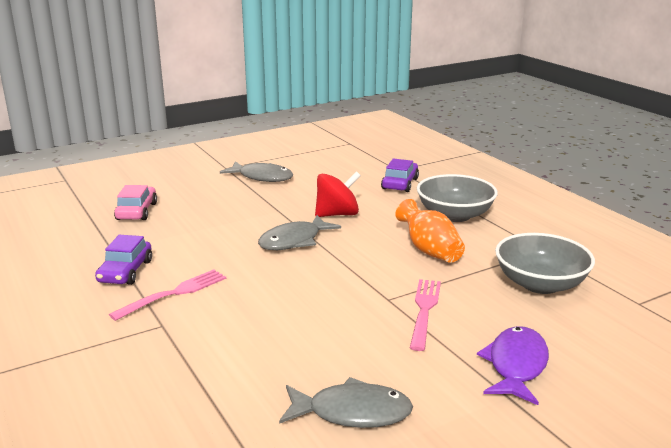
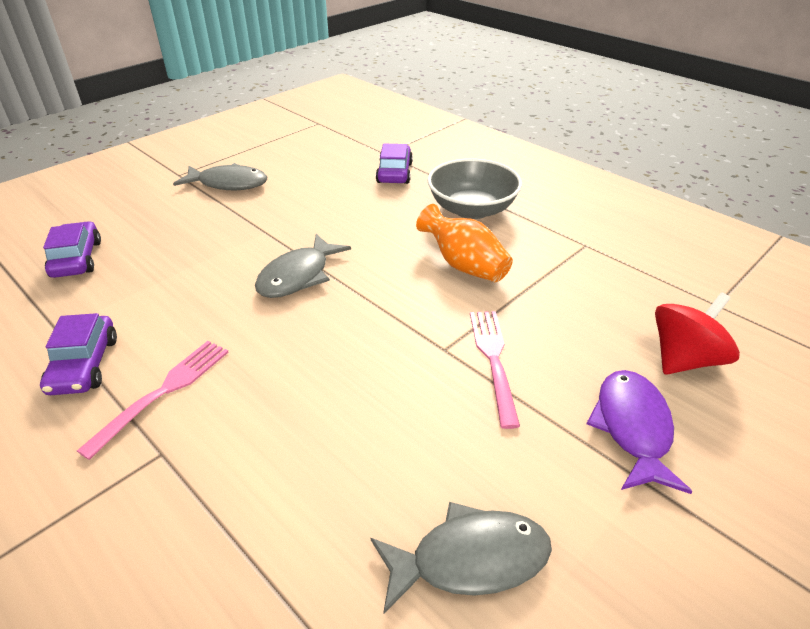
camera: 15 degrees left, 15 degrees up
pink car [114,185,157,220] -> purple car [43,221,101,278]
red spinning top [315,171,361,217] -> red spinning top moved to [655,292,740,375]
grey bowl [495,233,595,294] -> none

